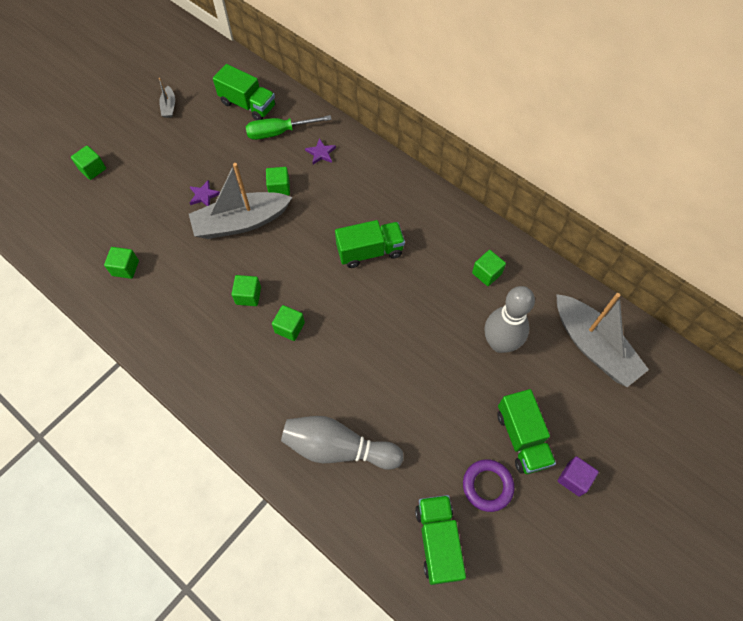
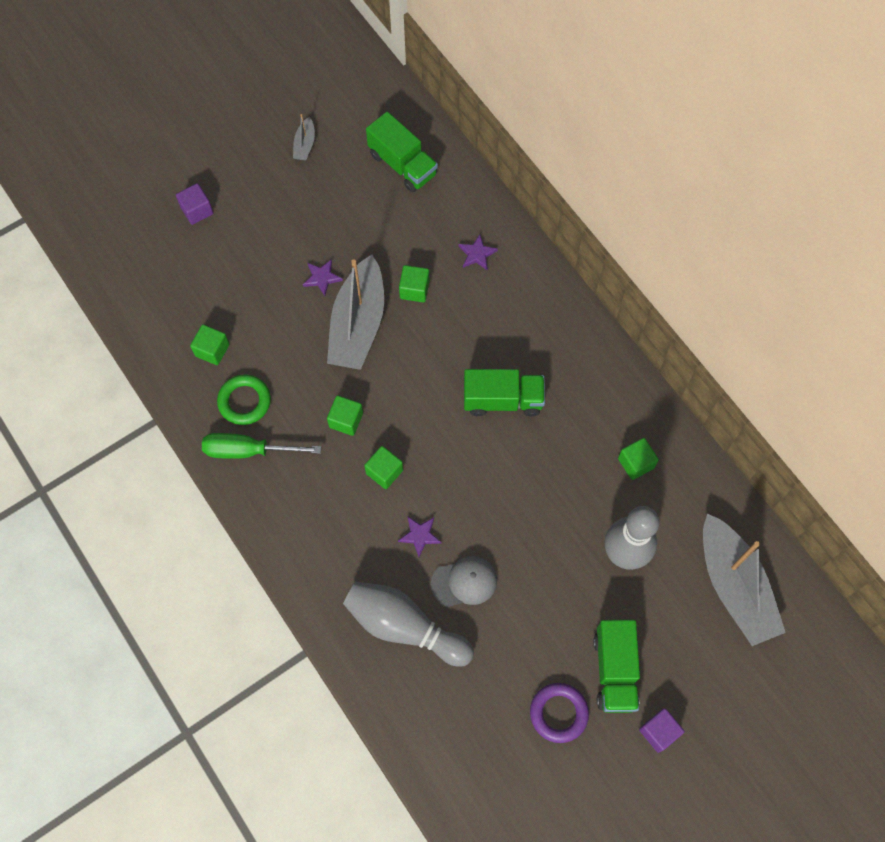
camera: 15 degrees right, 5 degrees up
green cube [71,146,106,180] -> purple cube [176,183,213,225]
grey boat [189,163,292,239] -> grey boat turned 75 degrees counterclockwise [327,254,384,370]
green screwdriver [246,115,332,140] -> green screwdriver moved to [202,433,321,459]
green truck [415,495,466,585] -> none
none -> green ring [217,374,271,425]
none -> purple star [398,517,441,557]
none -> grey cap [431,556,497,607]

